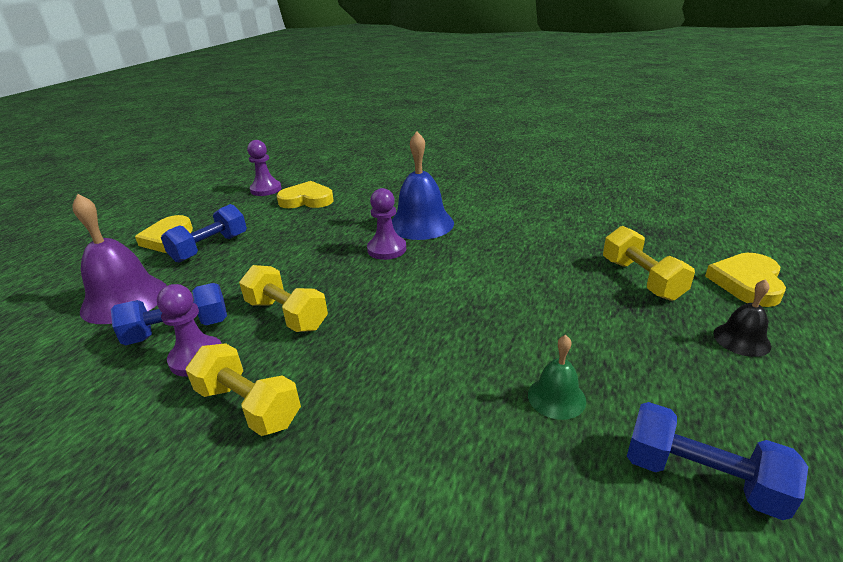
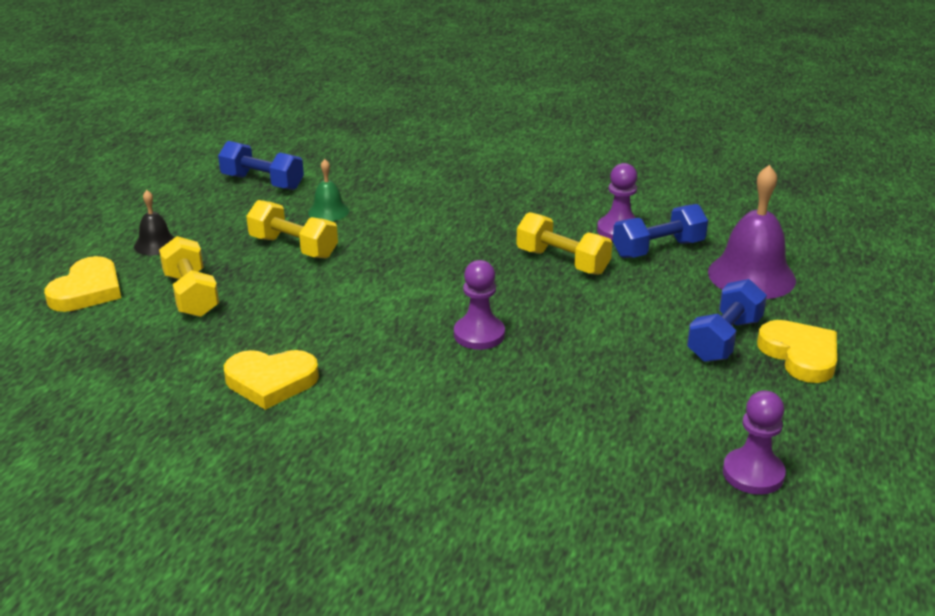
camera: 175 degrees right, 0 degrees up
yellow dumbbell [186,343,301,436] -> yellow dumbbell moved to [246,200,338,258]
yellow heart [277,181,333,208] -> yellow heart moved to [224,350,319,410]
blue bell [392,131,454,240] -> none

